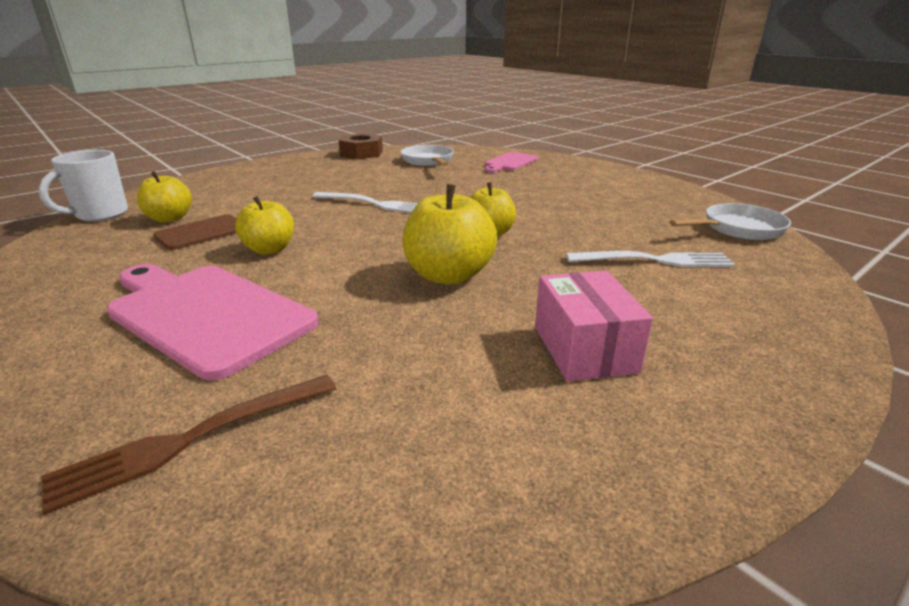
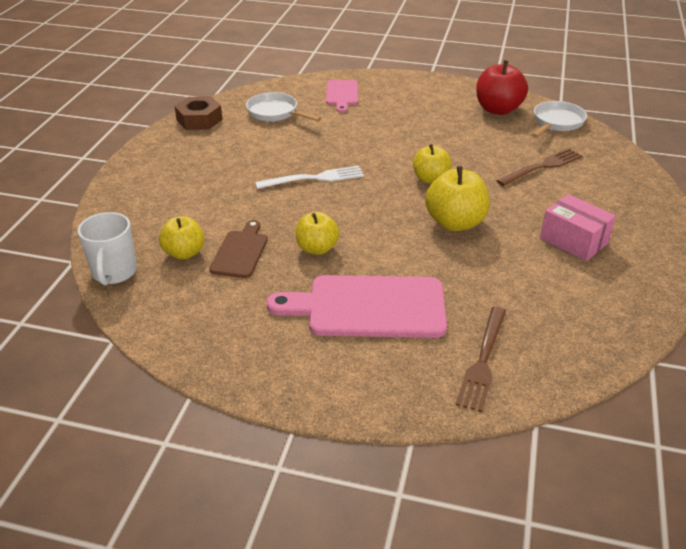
camera: 35 degrees left, 10 degrees up
white fork [566,251,735,267] -> brown fork [496,148,583,186]
none -> red apple [476,60,528,115]

